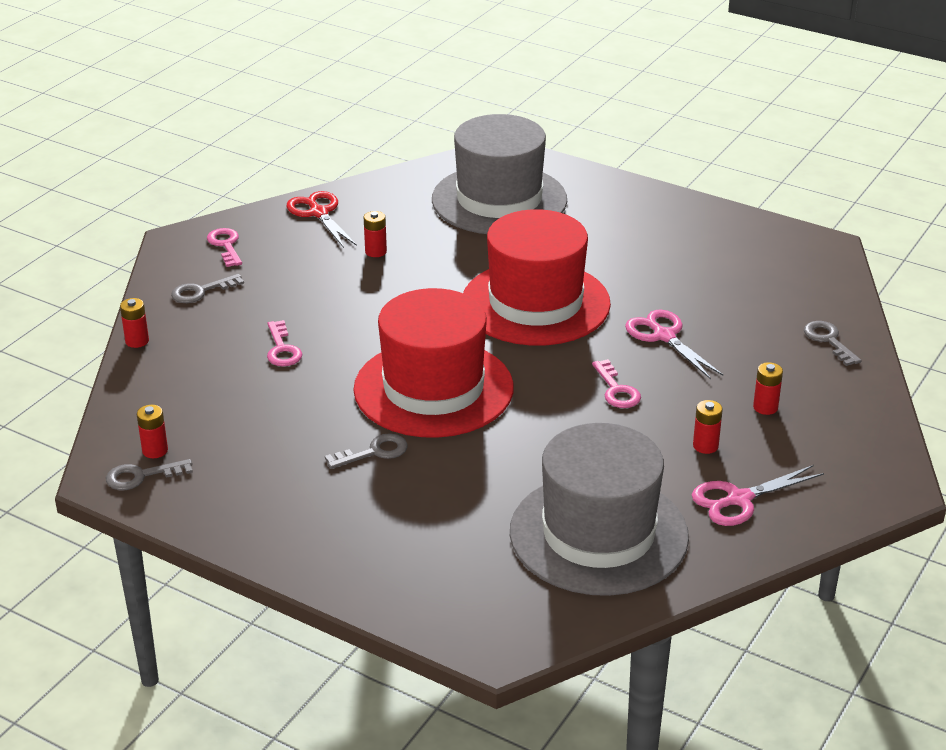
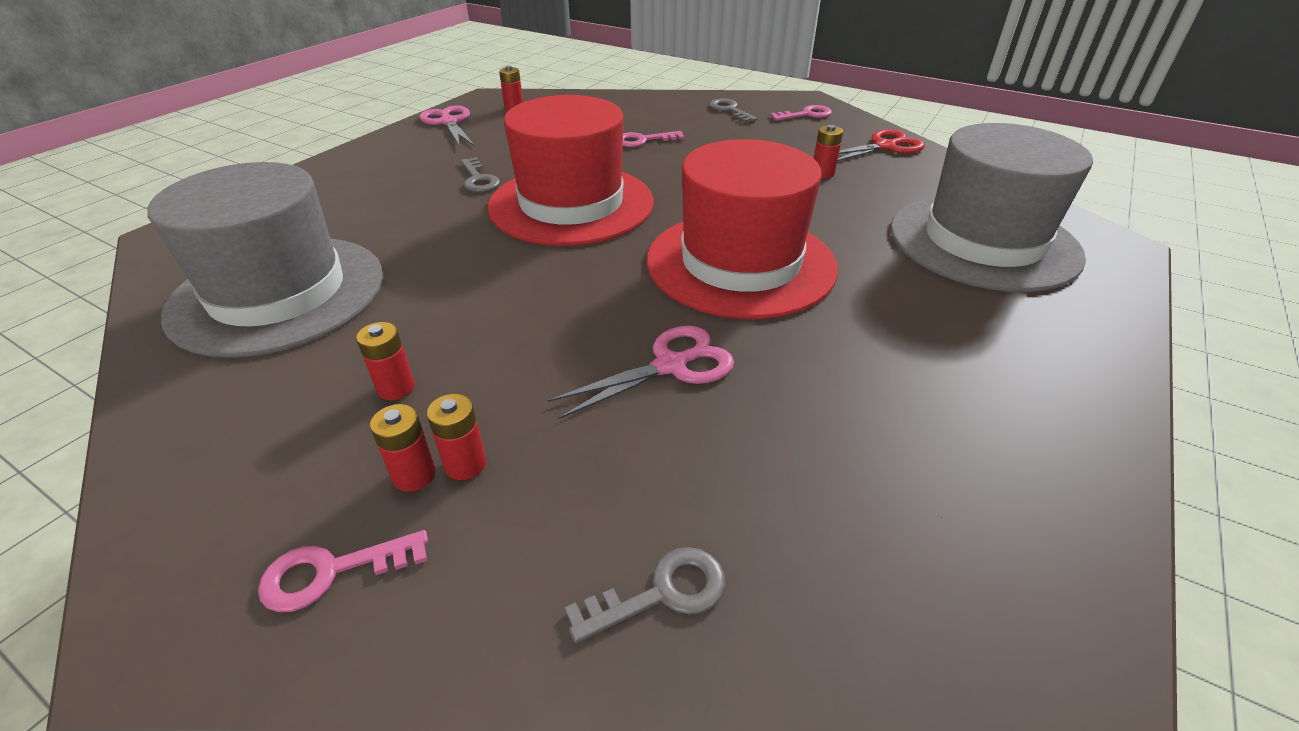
camera: 90 degrees right, 5 degrees up
grey key [106,459,193,490] -> none
red battery [120,298,149,348] -> red battery moved to [370,404,436,492]
pink key [592,359,641,408] -> pink key moved to [258,530,428,612]
pink scissors [692,465,824,526] -> pink scissors moved to [420,106,474,146]

